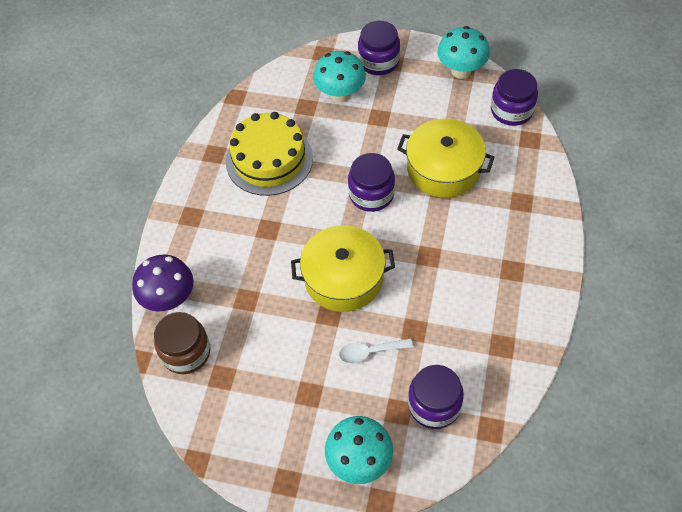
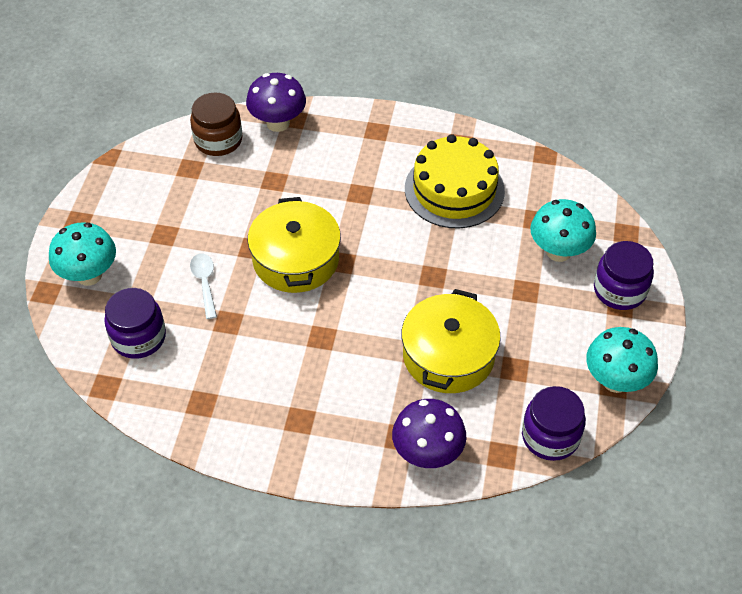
camera: 85 degrees right, 5 degrees down
purple jar [348,153,395,212] -> none
none -> purple mushroom [392,399,466,468]

